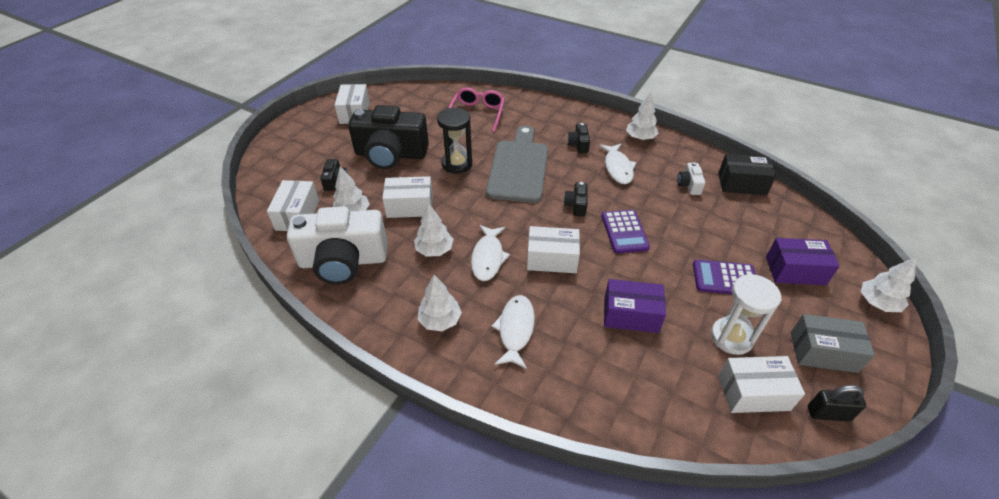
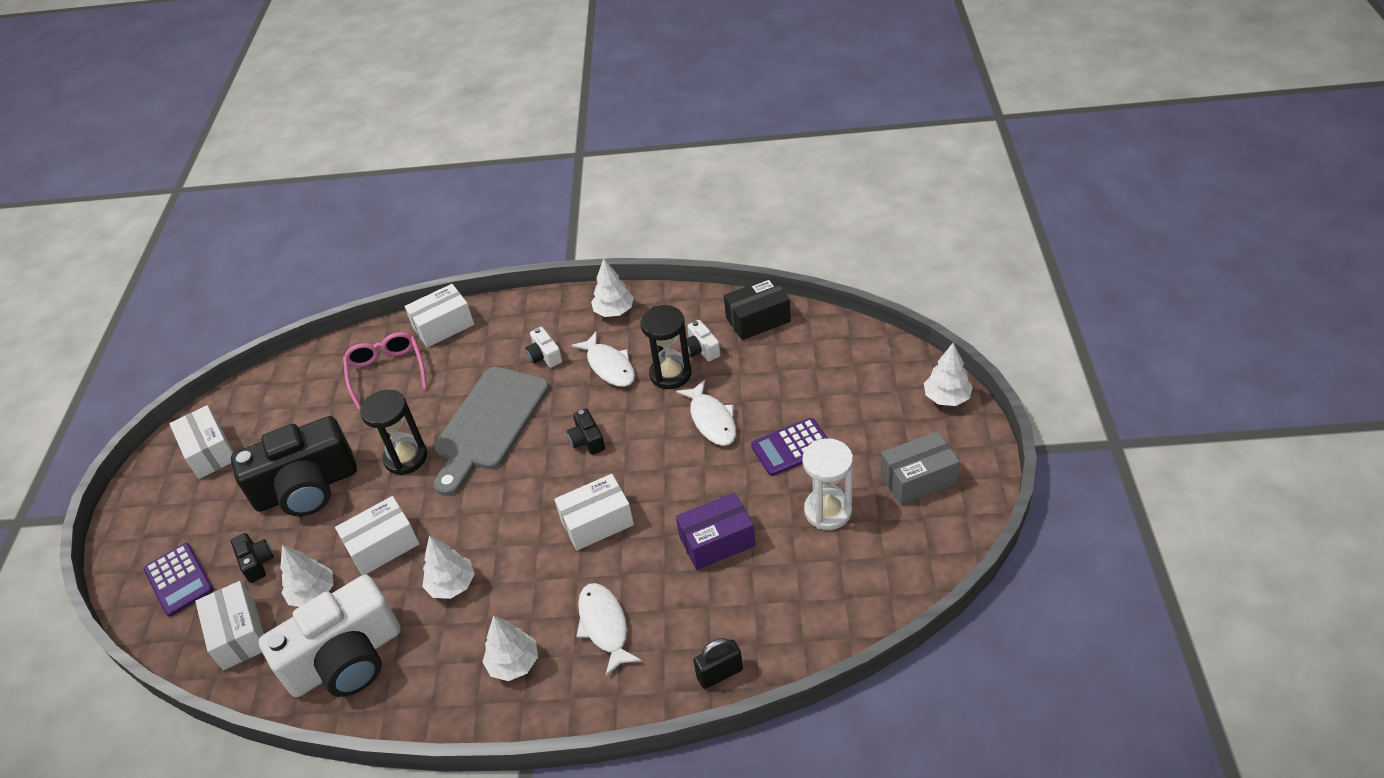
camera: 25 degrees left, 0 degrees up
white fish [471,225,510,281] -> white fish moved to [676,380,736,446]
grey cutting board [486,125,548,203] -> grey cutting board turned 135 degrees counterclockwise [433,367,549,496]
black camera [568,123,590,153] -> white camera [526,327,563,368]
purple calculator [601,210,650,253] -> purple calculator moved to [143,543,213,617]
white box [718,356,805,413] -> white box moved to [405,284,474,348]
purple box [766,238,840,285] -> none
black padlock [808,385,866,422] -> black padlock moved to [693,638,743,689]
none -> black hourglass [641,305,691,389]

